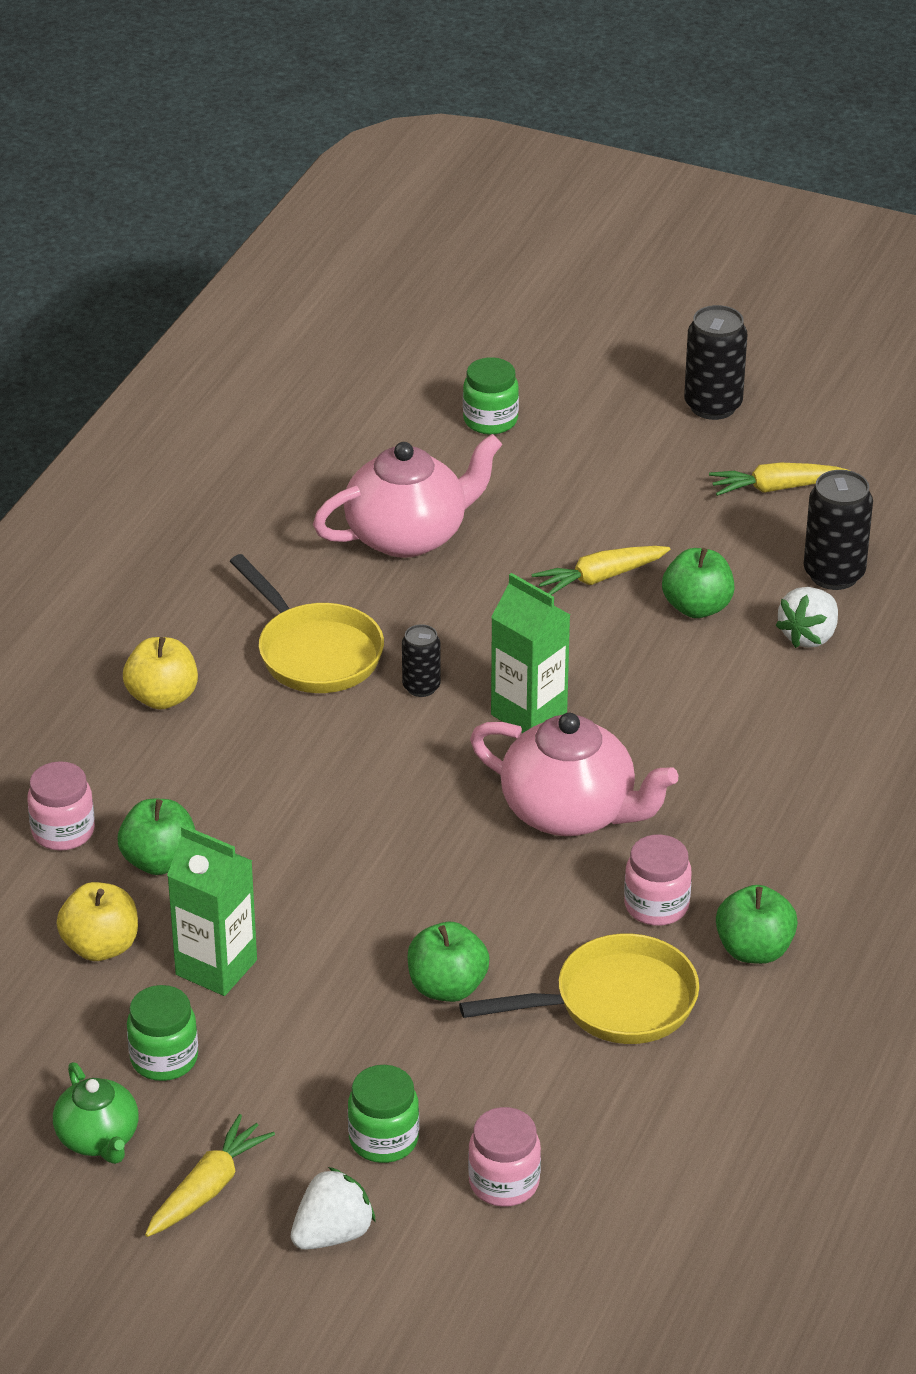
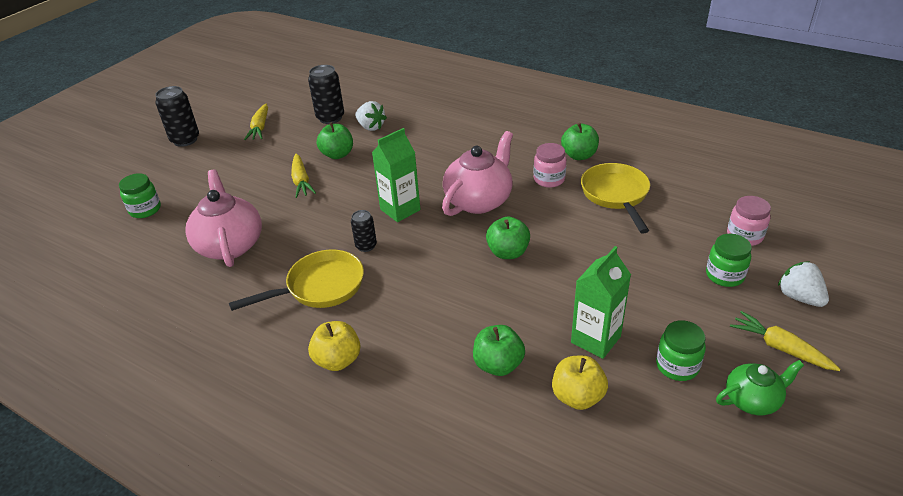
camera: 80 degrees left, 0 degrees up
pink jar [27,761,95,851] -> none
green apple [407,922,490,1002] -> green apple moved to [486,216,530,259]

